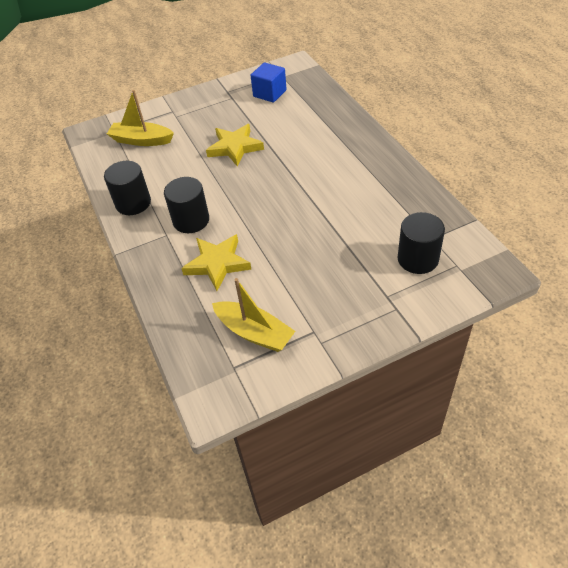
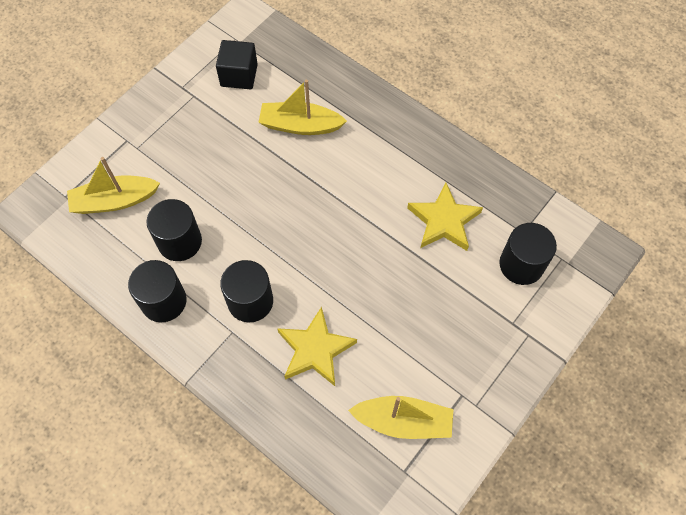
camera: 30 degrees left, 15 degrees up
yellow star [206,124,264,166] -> yellow star moved to [407,182,483,251]
blue cube [250,62,286,103] -> black cube [216,40,258,89]
none -> black cylinder [146,199,202,261]
none -> yellow boat [258,80,347,135]

